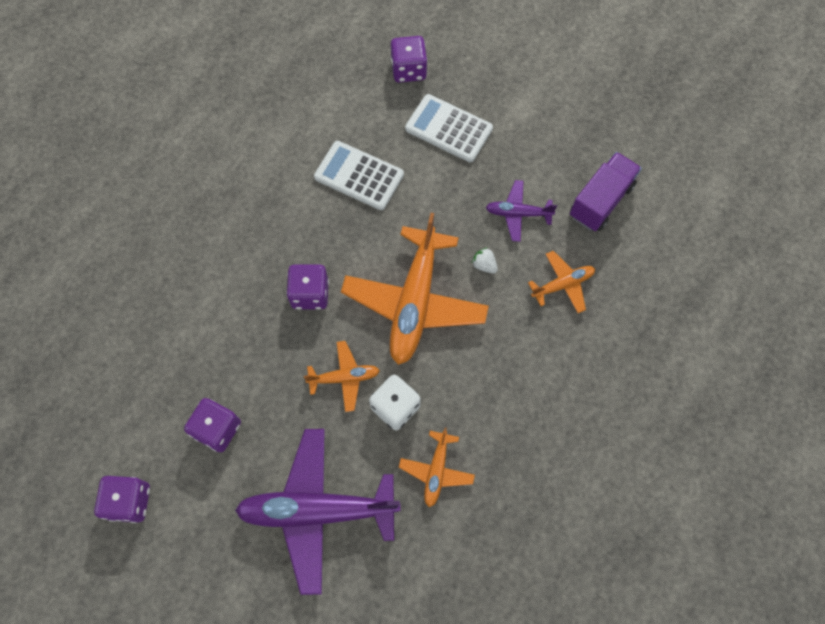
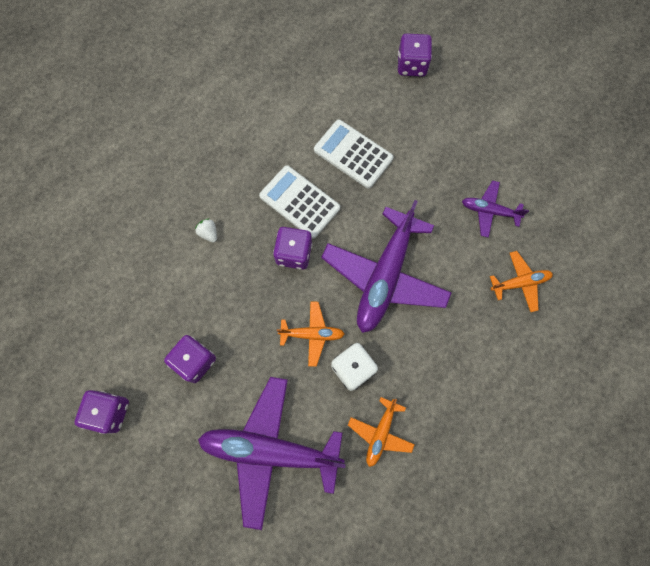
camera: 10 degrees right, 5 degrees up
orange plane [341,213,489,365] -> purple plane [321,200,452,333]
white calculator [405,94,493,162] -> white calculator moved to [259,165,340,239]
white strawberry [471,248,498,273] -> white strawberry moved to [195,218,217,242]
purple truck [570,152,642,231] -> none

